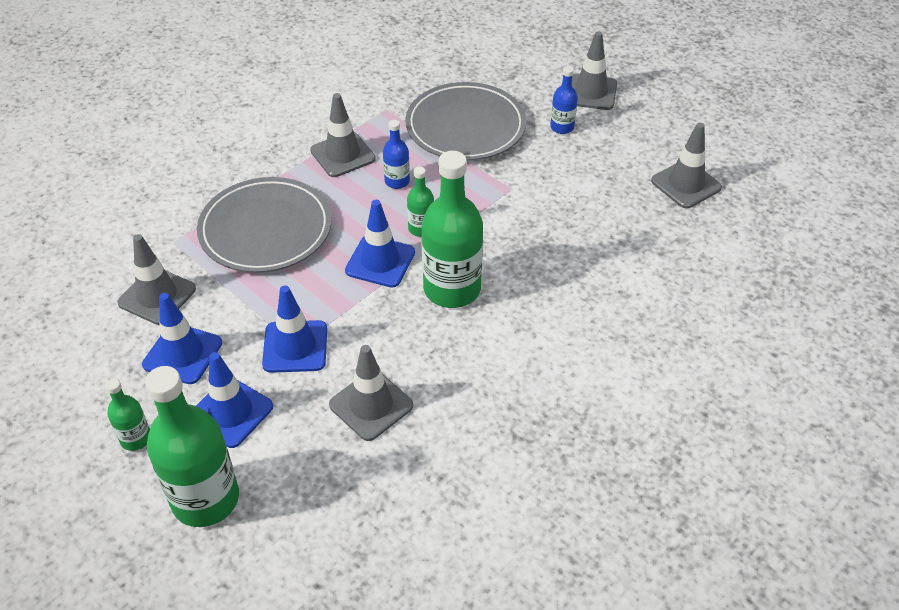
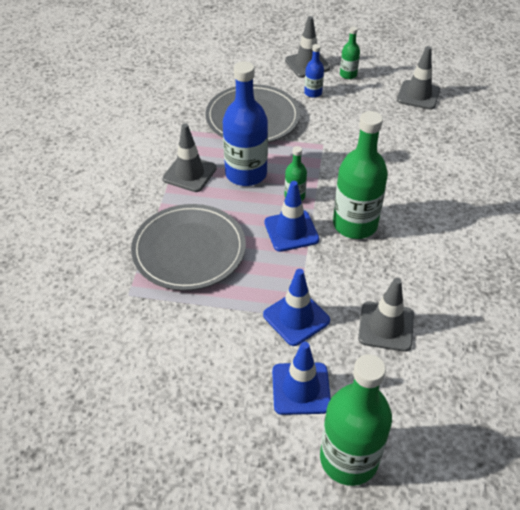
camera: 35 degrees left, 0 degrees up
green bottle [105,378,150,451] -> green bottle moved to [340,26,360,79]
grey traffic cone [117,234,196,325] -> none
blue traffic cone [142,293,222,384] -> none
blue bottle [383,120,410,189] -> blue bottle [223,61,268,186], size x2.08

